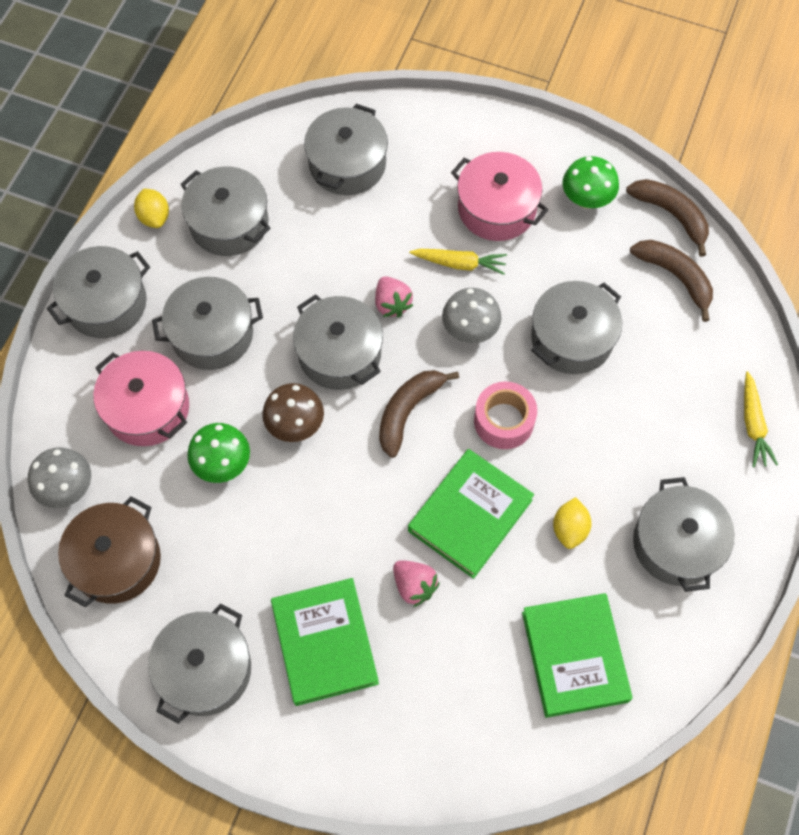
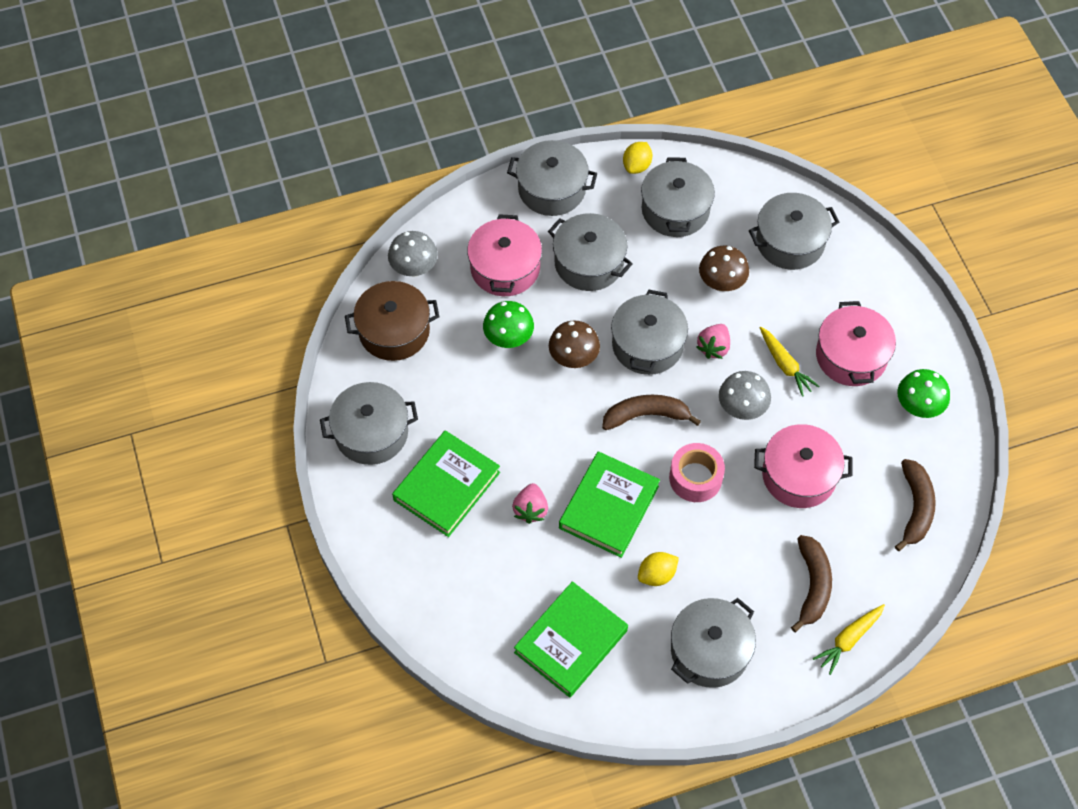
camera: 50 degrees right, 5 degrees down
green book [408,449,534,579] -> green book turned 60 degrees counterclockwise [559,451,660,558]
grey pot [531,281,622,374] -> pink pot [754,424,853,508]
brown banana [626,179,709,257] -> brown banana moved to [791,535,832,632]
none -> brown mushroom [699,246,749,291]

